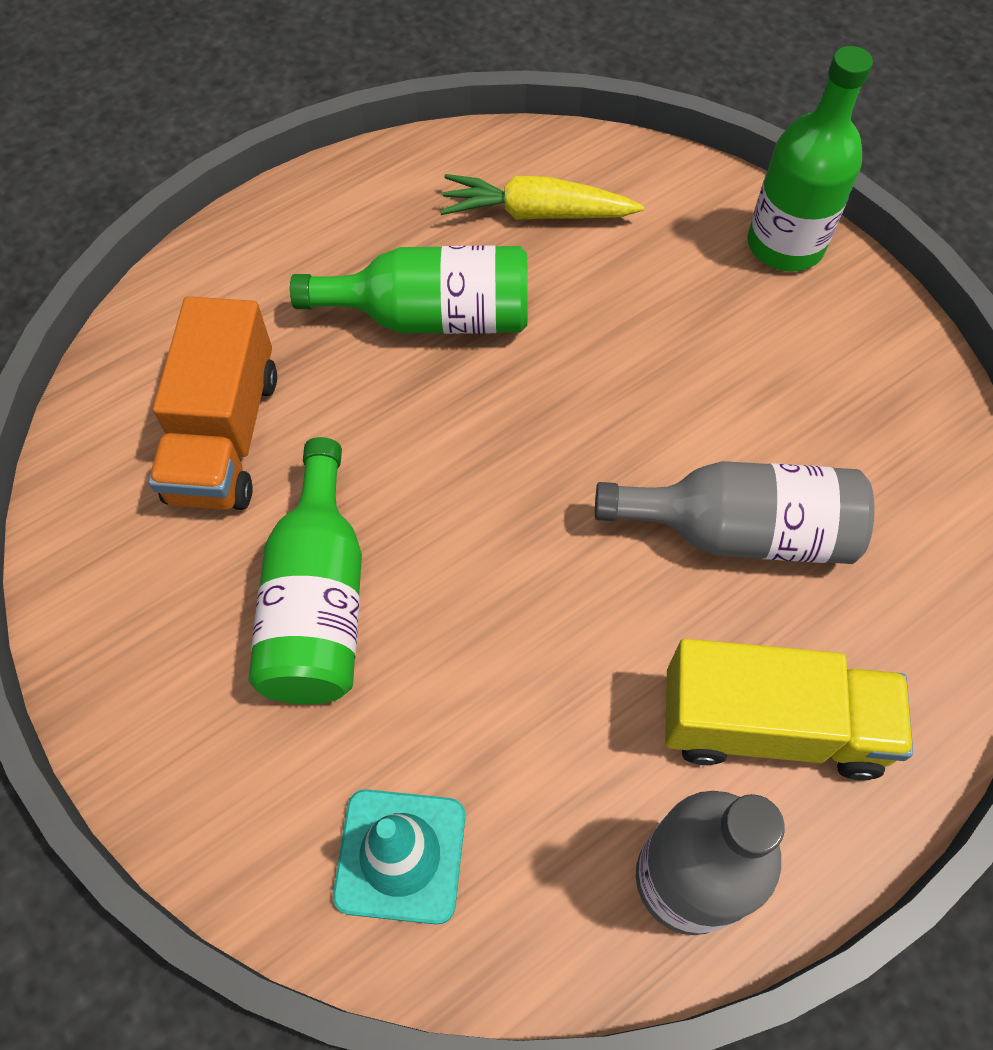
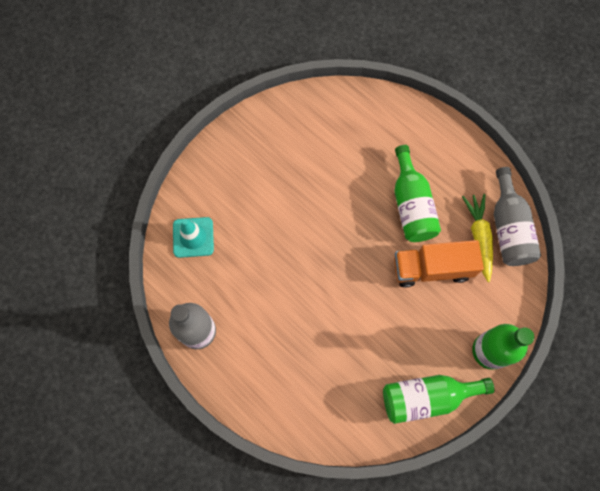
camera: 80 degrees right, 10 degrees up
orange truck [149,296,277,510] -> orange truck moved to [394,240,484,288]
green bottle [249,437,362,704] -> green bottle moved to [383,375,494,424]
grey bottle [595,461,874,564] -> grey bottle moved to [494,167,541,266]
yellow truck [665,639,913,781] -> none

